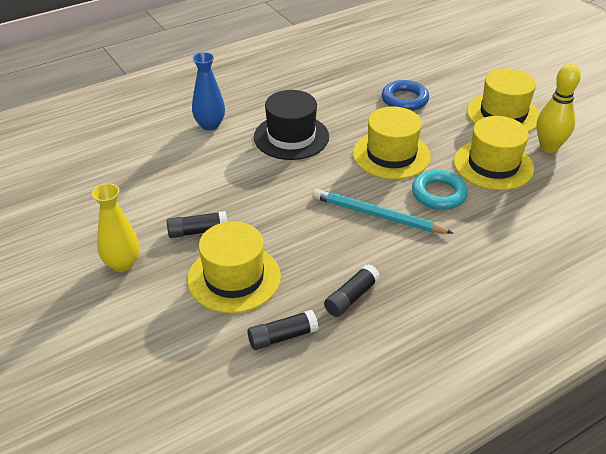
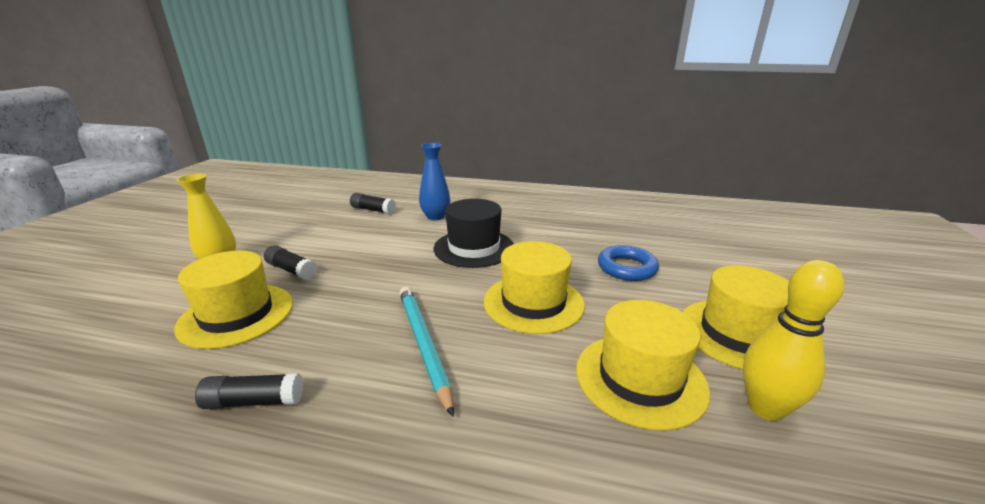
camera: 45 degrees right, 15 degrees down
black glue stick [248,310,318,350] -> black glue stick moved to [350,193,396,214]
turquoise ring [412,170,468,210] -> none

